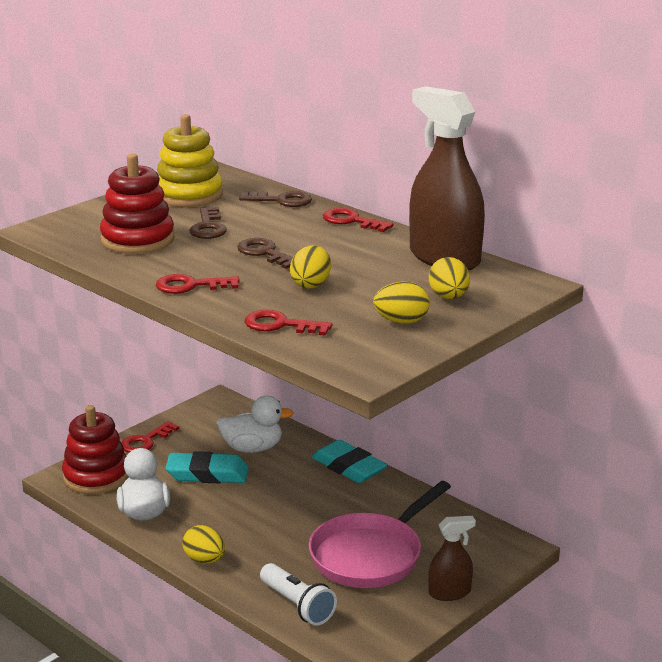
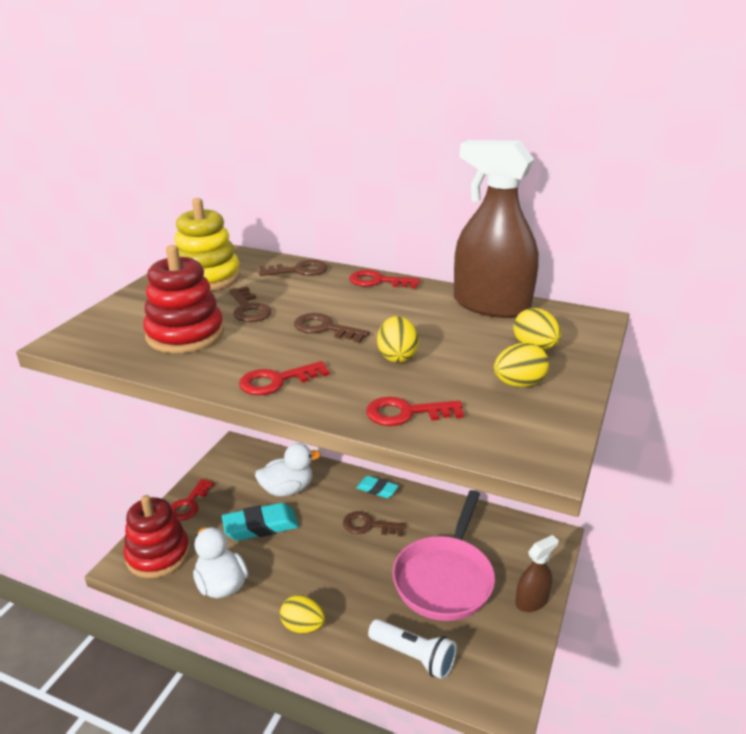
camera: 20 degrees left, 5 degrees up
turquoise eraser [312,440,387,483] -> turquoise eraser [356,476,399,498], size x0.60
none -> brown key [343,511,406,537]

